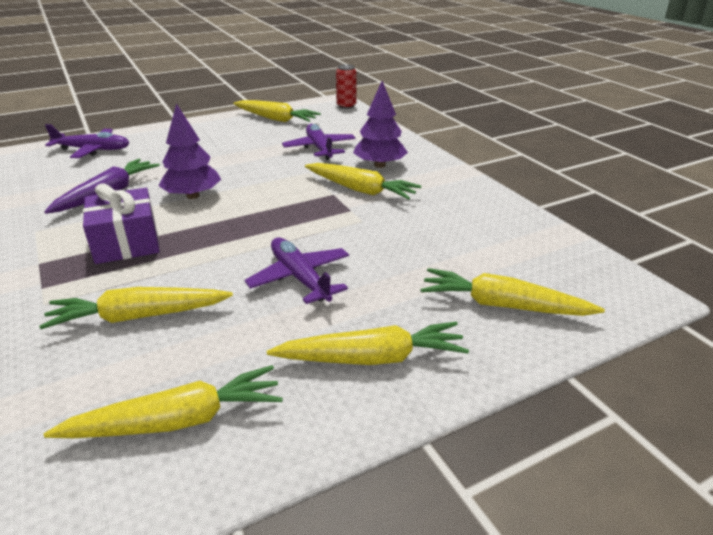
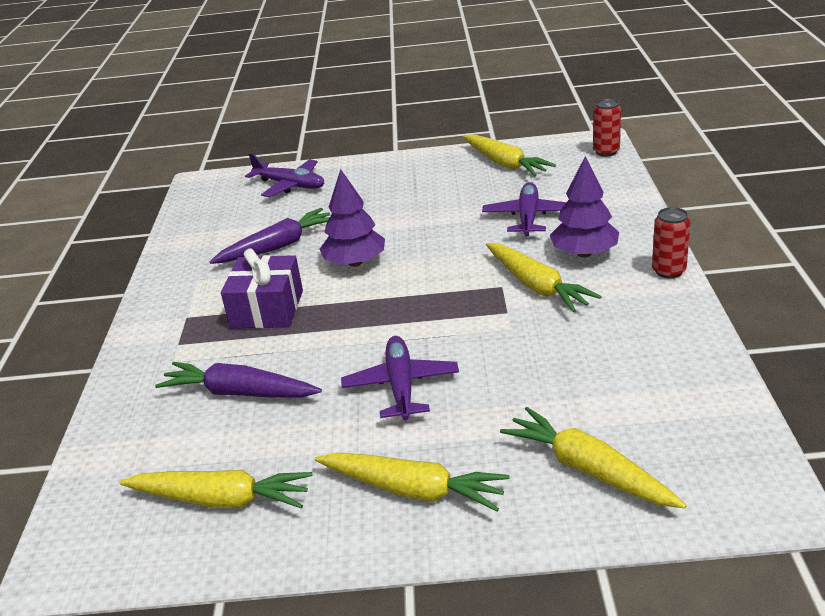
camera: 30 degrees right, 0 degrees up
yellow carrot [39,287,233,329] -> purple carrot [155,362,322,398]
none -> red can [652,207,690,278]

